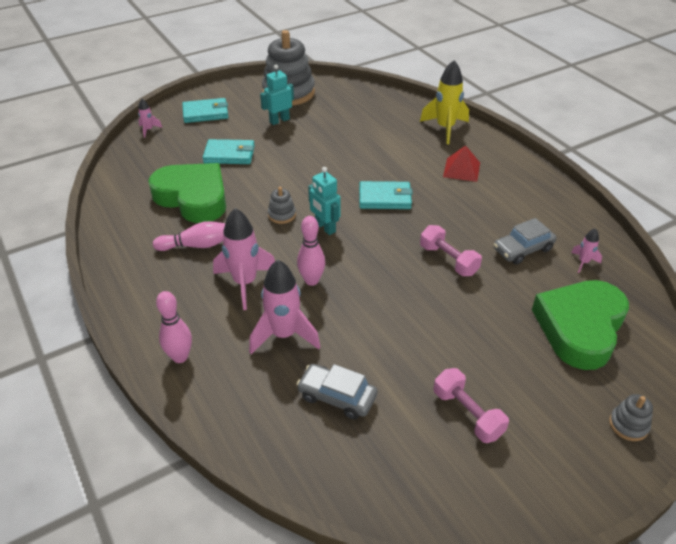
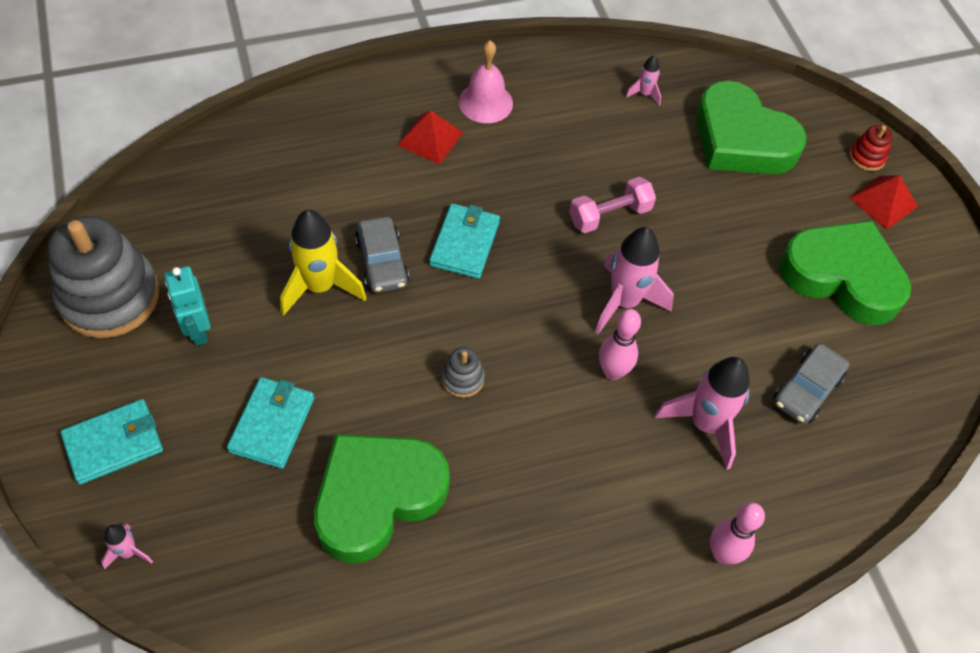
camera: 80 degrees left, 15 degrees up
pink bowling pin [153,221,225,251] -> none
turquoise wallet [182,98,228,123] -> turquoise wallet turned 60 degrees clockwise [60,399,163,485]
pink rocket [213,208,275,310] -> pink rocket moved to [595,227,674,334]
turquoise robot [308,167,341,235] -> none
yellow rocket [420,60,469,144] -> yellow rocket moved to [280,210,366,316]
pink dumbbell [433,368,509,443] -> green heart [779,221,911,325]
grey car [494,218,556,265] -> grey car moved to [355,216,409,293]
grey stacking toy [609,394,653,441] -> red stacking toy [849,125,892,171]
none -> pink bell [459,41,513,123]
none -> red pyramid [850,175,918,230]

